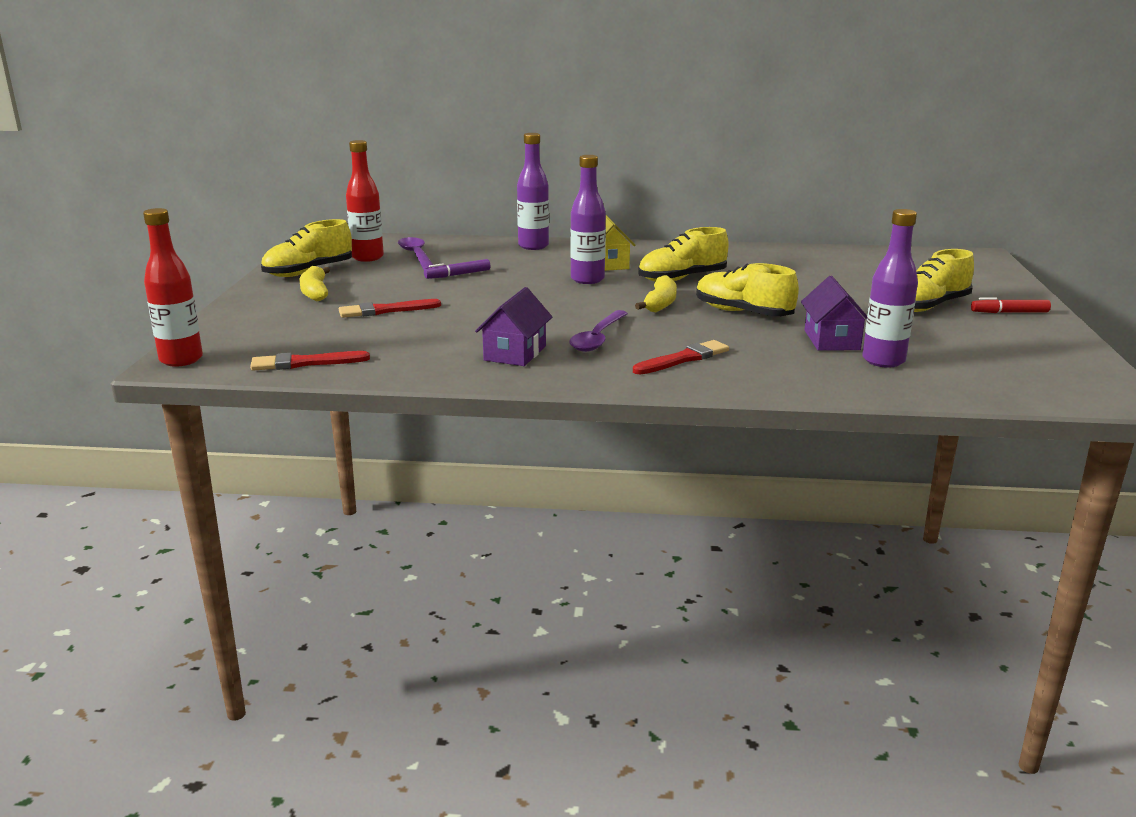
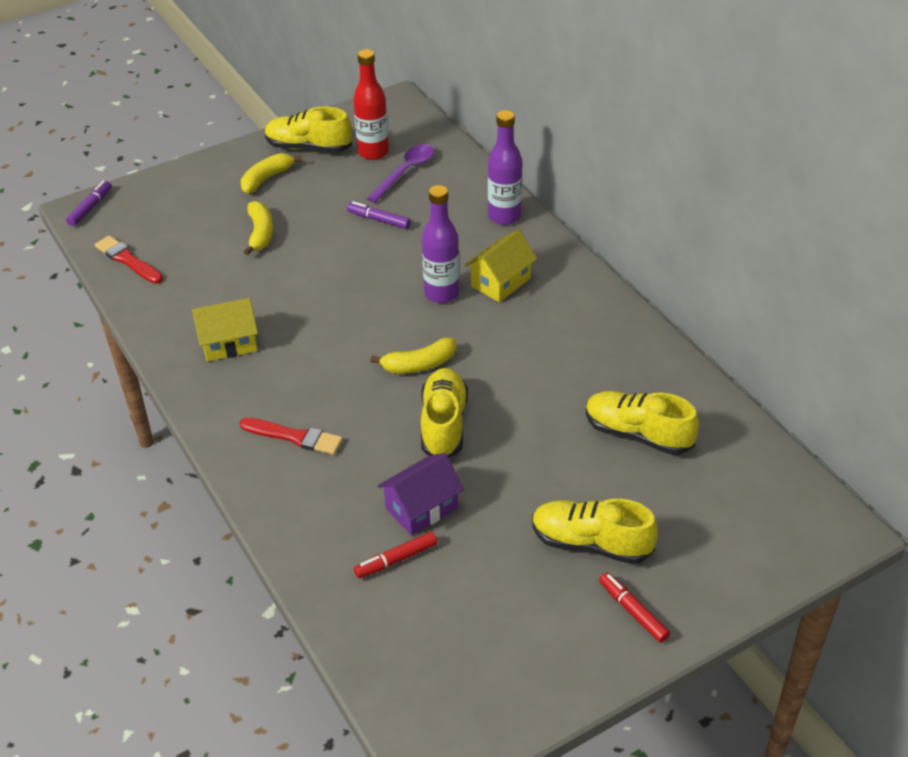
camera: 55 degrees right, 20 degrees up
red bottle [143,208,203,367] -> purple marker [66,181,112,226]
red brush [339,299,441,318] -> yellow banana [244,201,273,255]
purple house [475,287,552,366] -> yellow house [192,298,258,362]
purple spoon [569,310,628,352] -> none
yellow shoe [638,227,729,282] -> yellow shoe moved to [586,391,699,455]
purple bottle [862,209,918,368] -> red marker [354,531,437,578]

